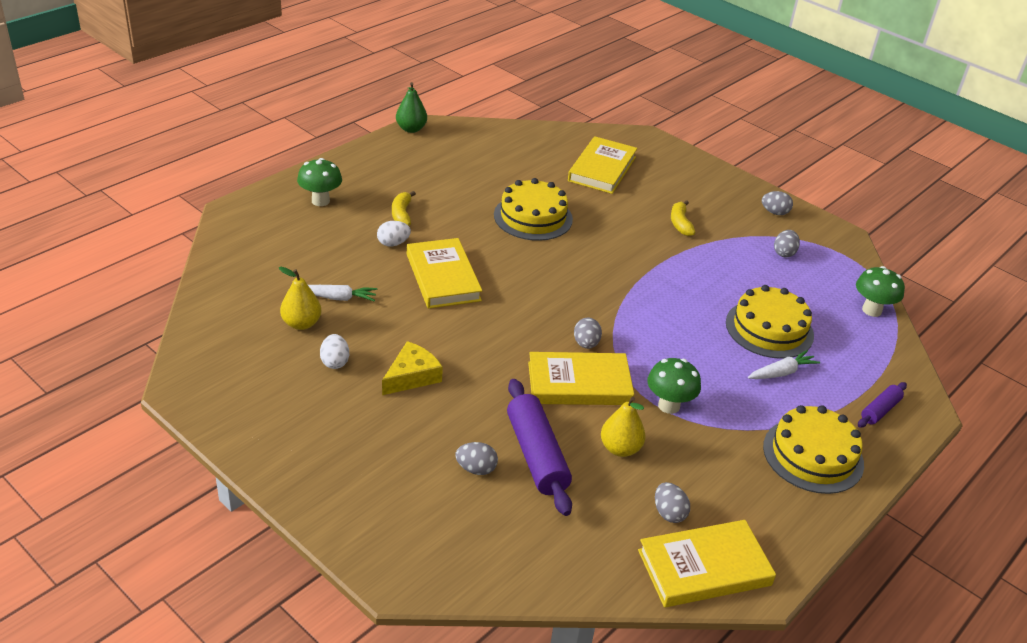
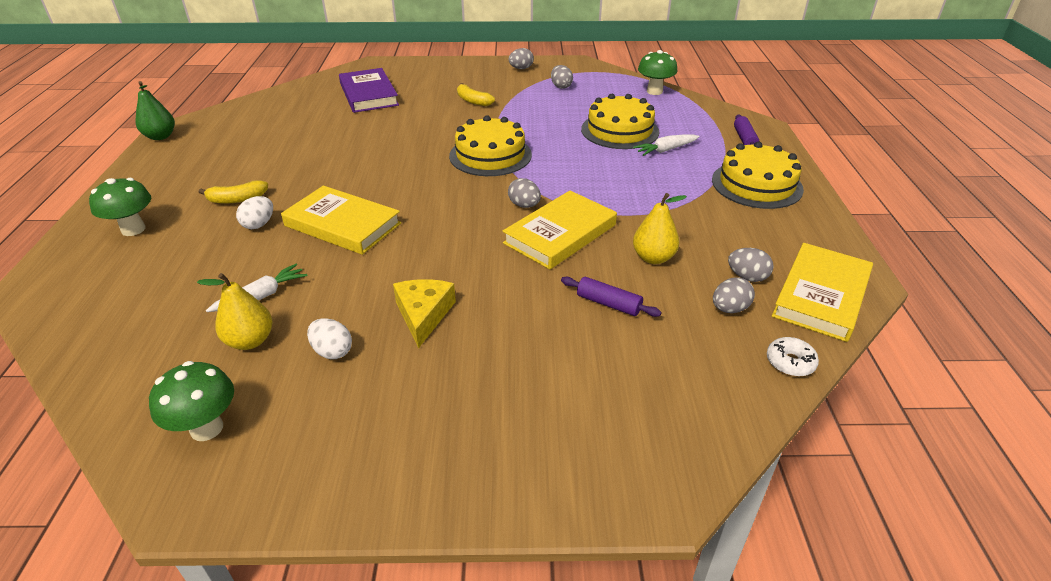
camera: 40 degrees left, 0 degrees up
yellow banana [392,191,416,226] -> yellow banana turned 60 degrees counterclockwise [199,180,268,204]
grey egg [455,442,498,475] -> grey egg moved to [713,277,755,313]
yellow cake [494,178,573,241] -> yellow cake moved to [449,115,532,176]
purple rolling pin [507,379,572,516] -> purple rolling pin [561,277,661,317], size x0.54
yellow book [568,136,637,194] -> purple book [339,68,399,113]
green mushroom [647,358,701,414] -> green mushroom moved to [149,361,234,441]
white carrot [748,350,820,379] -> white carrot turned 135 degrees counterclockwise [633,134,699,156]
none -> white donut [767,337,819,377]

